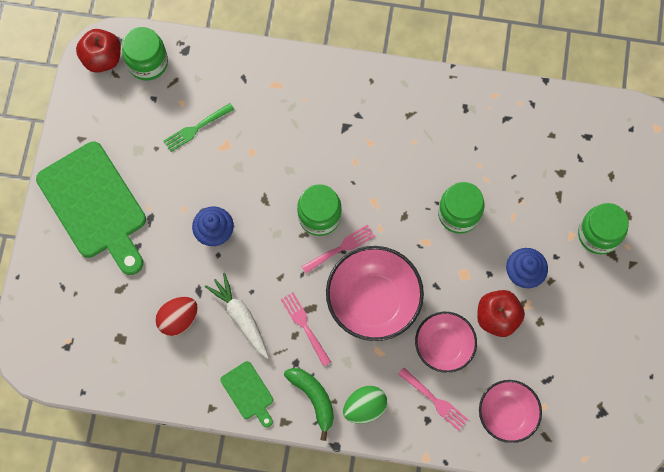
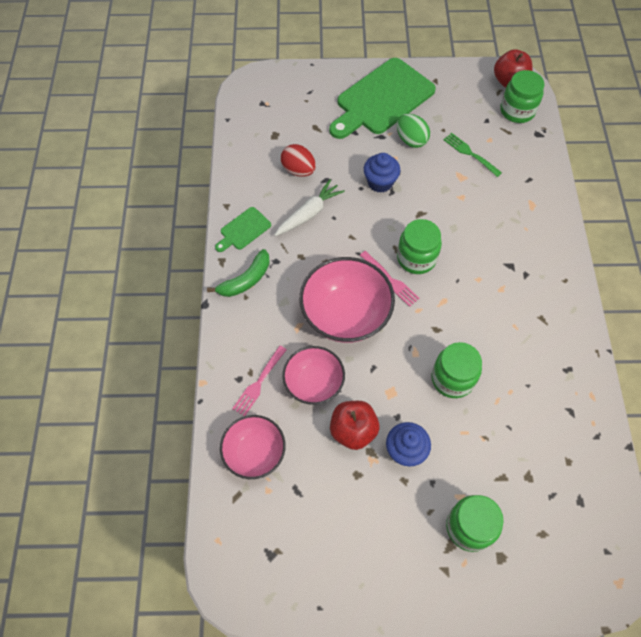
camera: 80 degrees right, 10 degrees down
pink fork [281,292,331,366] -> none
green egg [343,386,387,424] -> green egg moved to [397,114,430,148]

